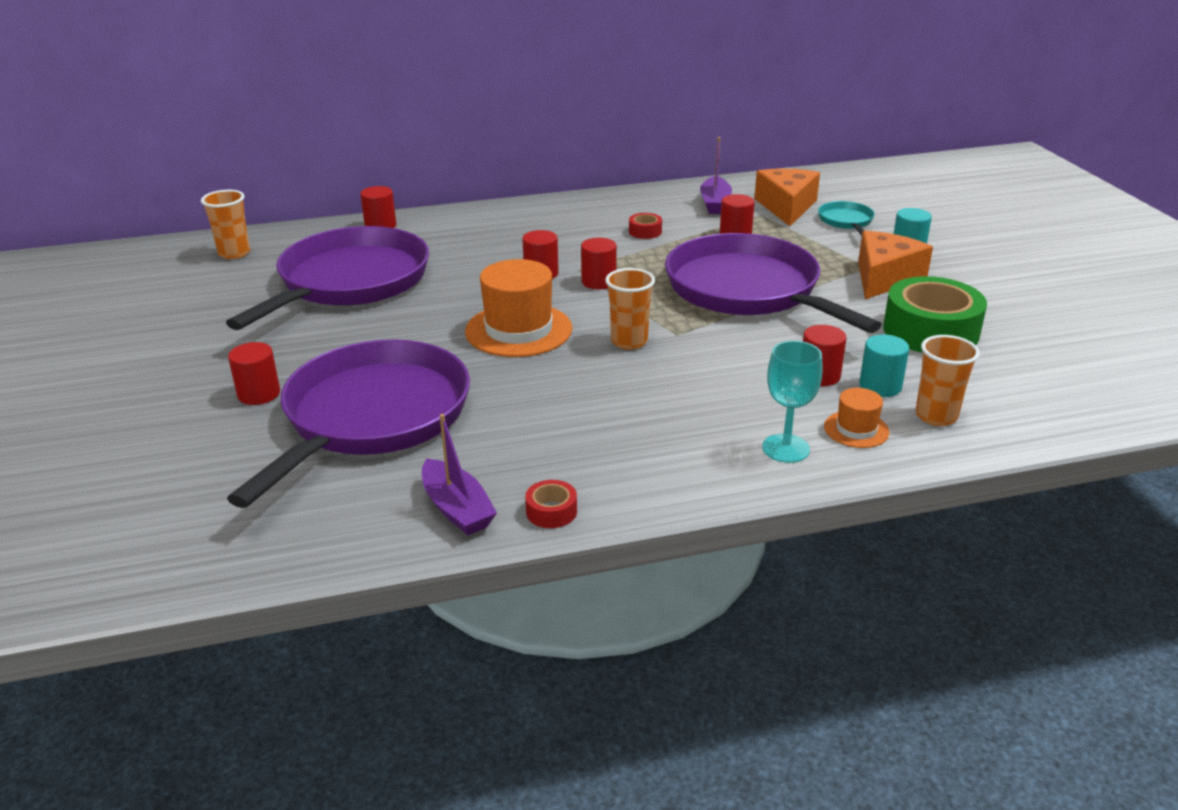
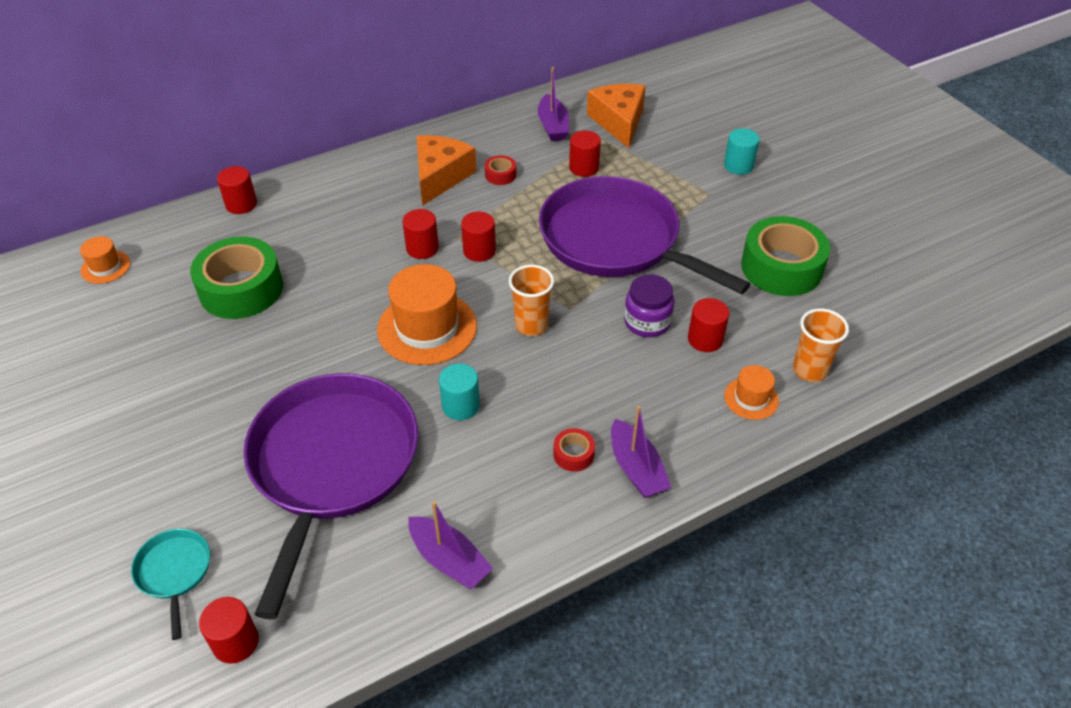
camera: 15 degrees left, 15 degrees up
orange cup [201,190,250,259] -> orange hat [80,236,130,284]
purple pan [226,226,429,330] -> green tape [190,237,283,319]
red cylinder [228,342,280,405] -> red cylinder moved to [199,597,259,664]
red tape [525,480,577,528] -> red tape moved to [553,428,595,472]
turquoise goblet [762,341,822,463] -> none
turquoise pan [818,201,875,236] -> turquoise pan moved to [131,529,210,640]
orange cheese [858,231,933,299] -> orange cheese moved to [417,135,477,206]
turquoise cylinder [859,334,909,397] -> turquoise cylinder moved to [439,363,480,420]
none -> purple boat [611,406,672,498]
none -> purple jar [624,274,674,337]

